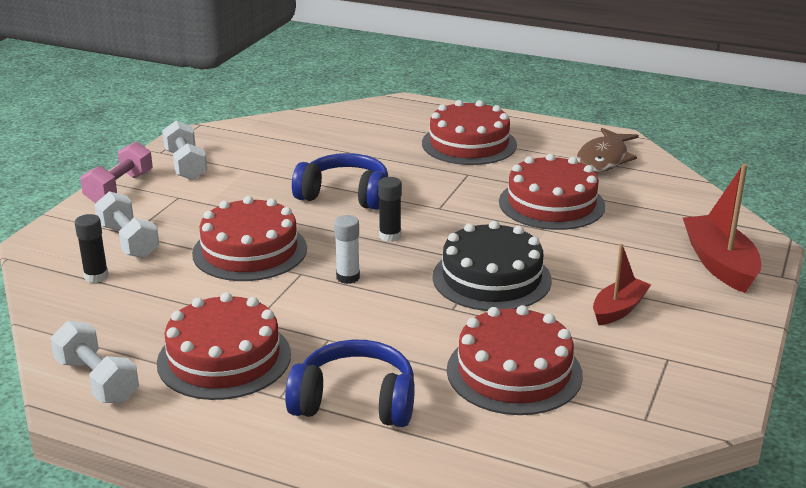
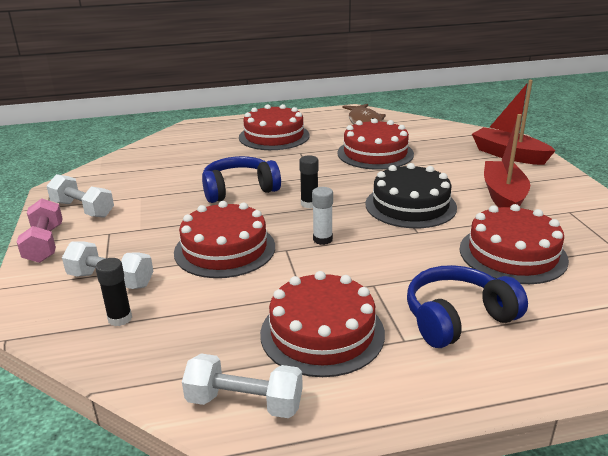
camera: 35 degrees left, 0 degrees up
red boat [593,244,651,325] -> red boat [484,114,530,208], size x1.58

